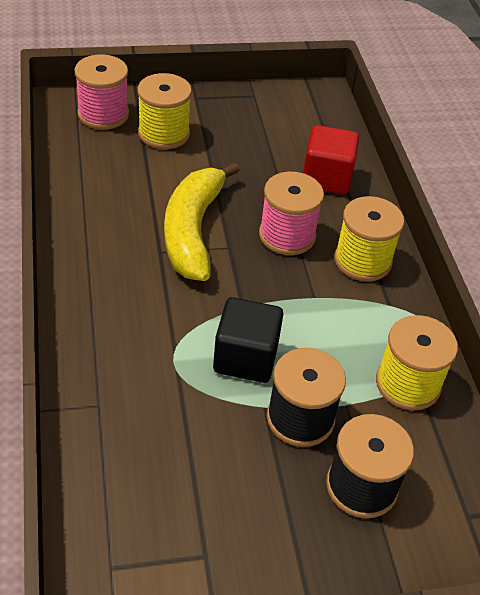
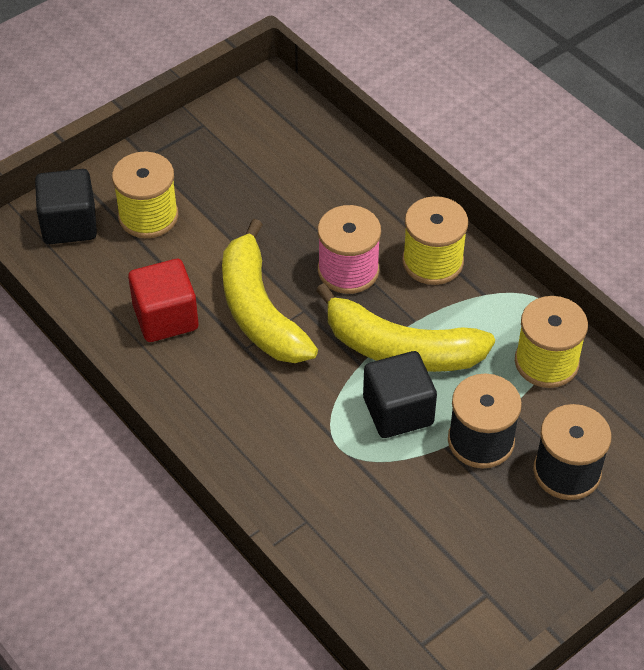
camera: 25 degrees left, 5 degrees up
pink spool [74,54,129,130] -> black cube [35,169,97,244]
red cube [303,125,359,194] -> red cube moved to [128,259,198,342]
none -> yellow banana [316,283,495,372]

